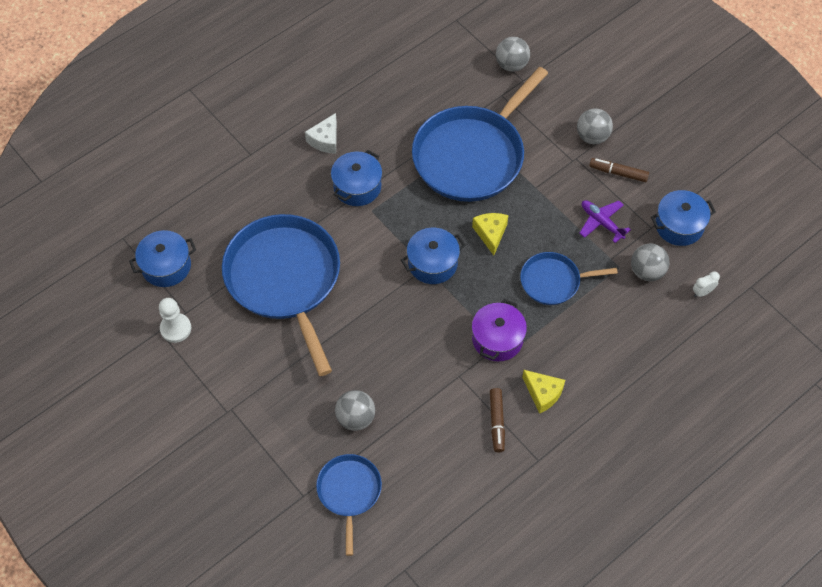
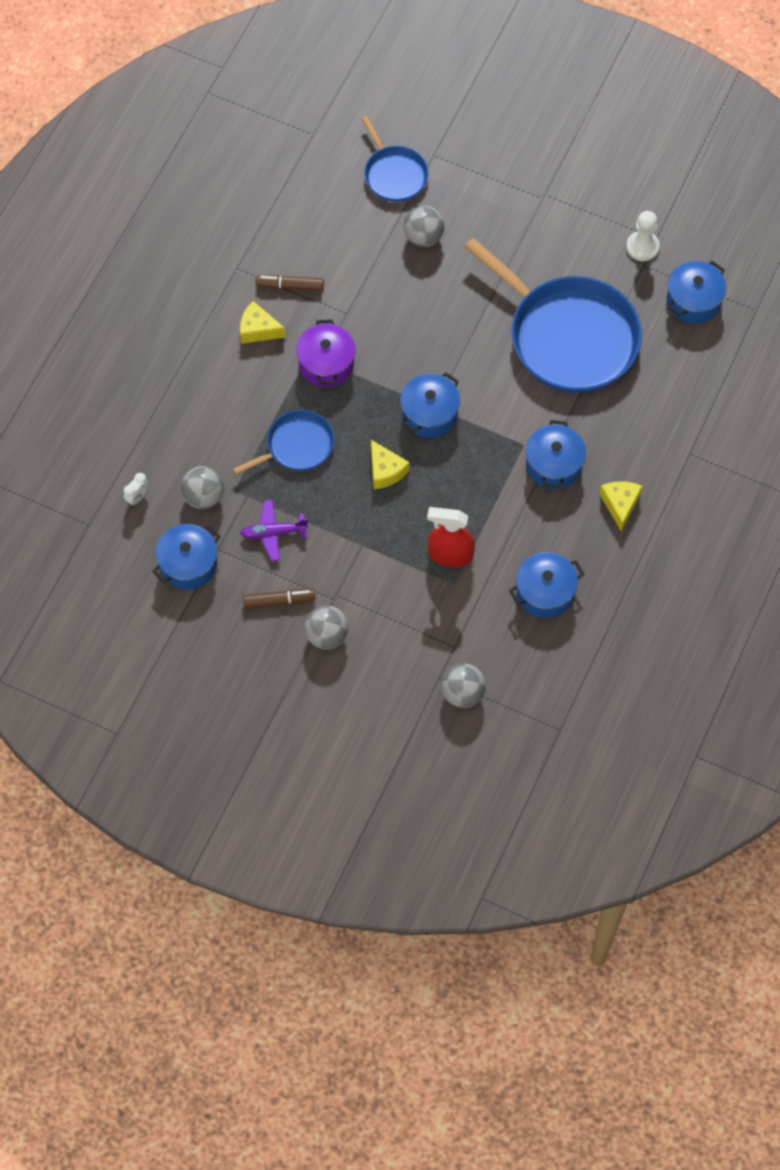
camera: 155 degrees right, 5 degrees up
white cheese [305,113,337,154] -> yellow cheese [600,481,642,531]
blue pan [412,67,548,202] -> red spray bottle [427,507,475,567]
brown marker [490,388,505,453] -> brown marker turned 60 degrees counterclockwise [256,275,324,291]
purple plane [579,200,631,243] -> purple plane turned 150 degrees clockwise [240,500,309,561]
none -> blue pot [509,552,584,618]

